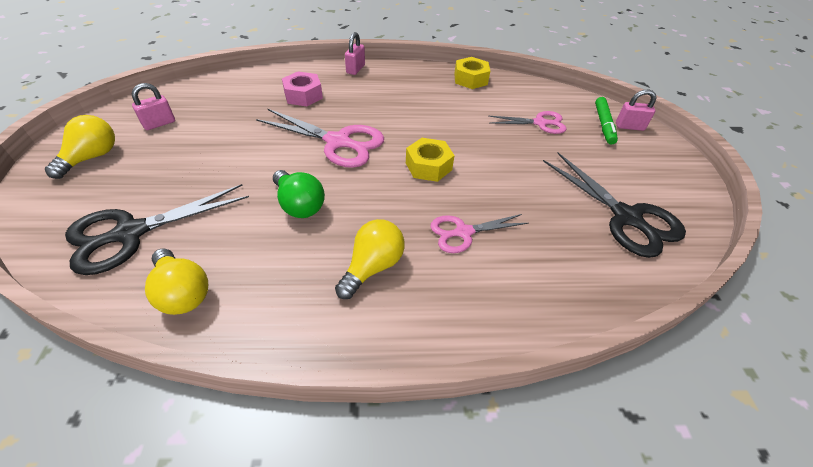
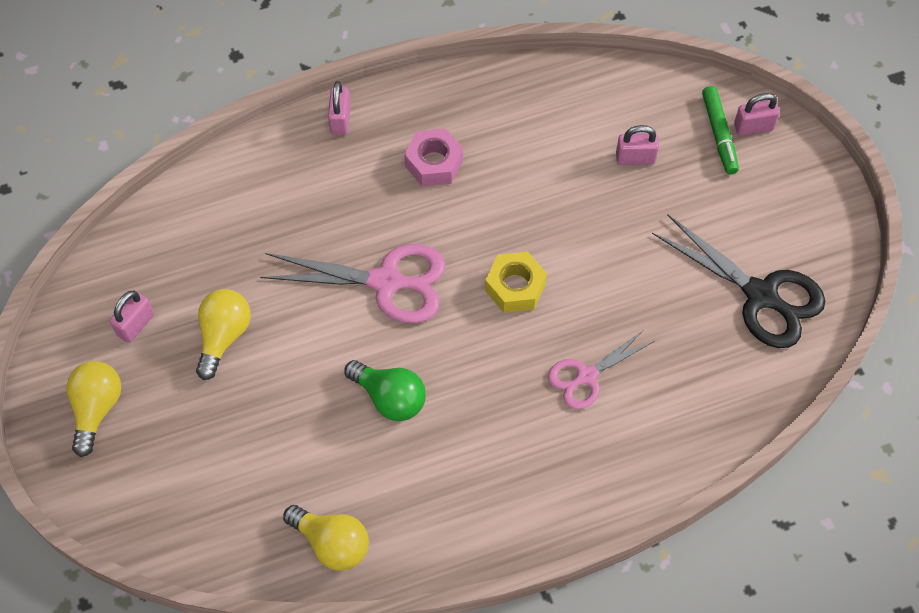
camera: 15 degrees left, 15 degrees up
black scissors [65,184,249,275] -> none
pink nut [282,71,323,106] -> pink nut moved to [404,128,463,187]
yellow light bulb [335,219,404,299] -> yellow light bulb moved to [196,289,251,380]
yellow nut [454,57,490,89] -> none
pink scissors [489,111,567,134] -> pink padlock [616,125,659,165]

